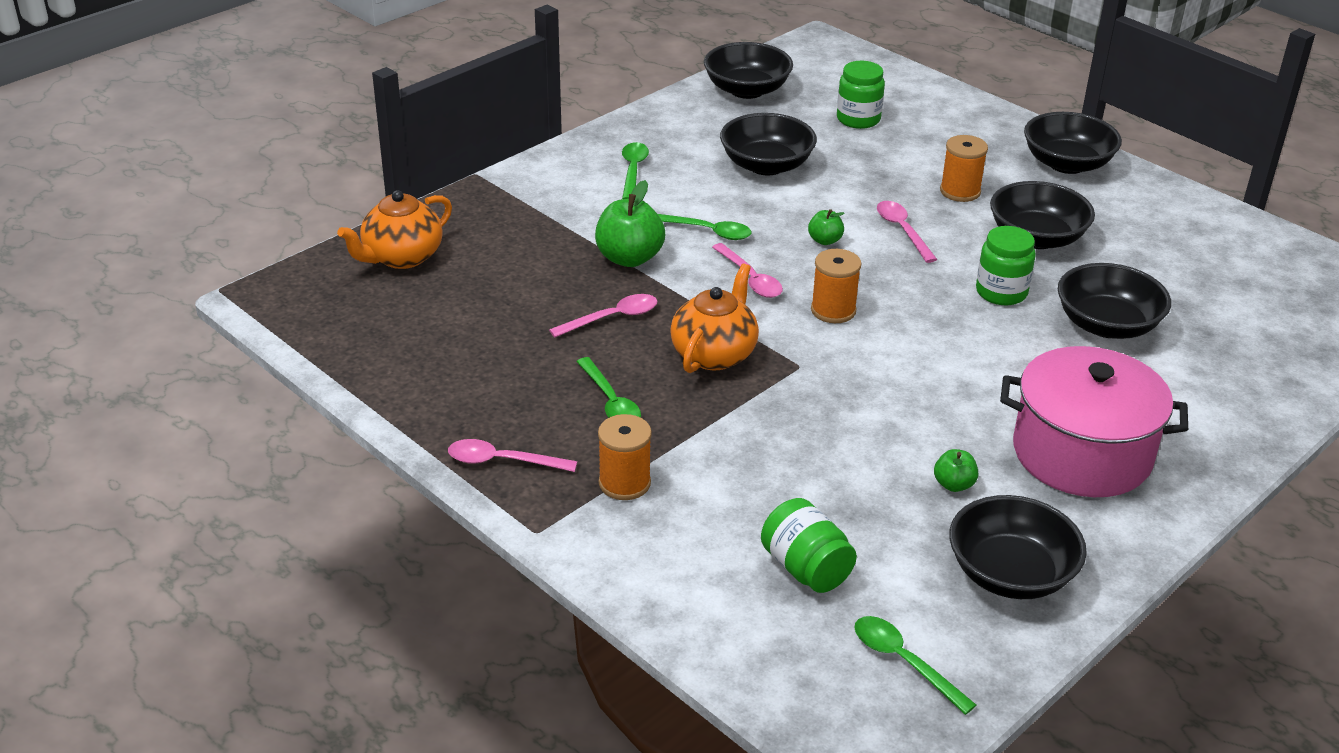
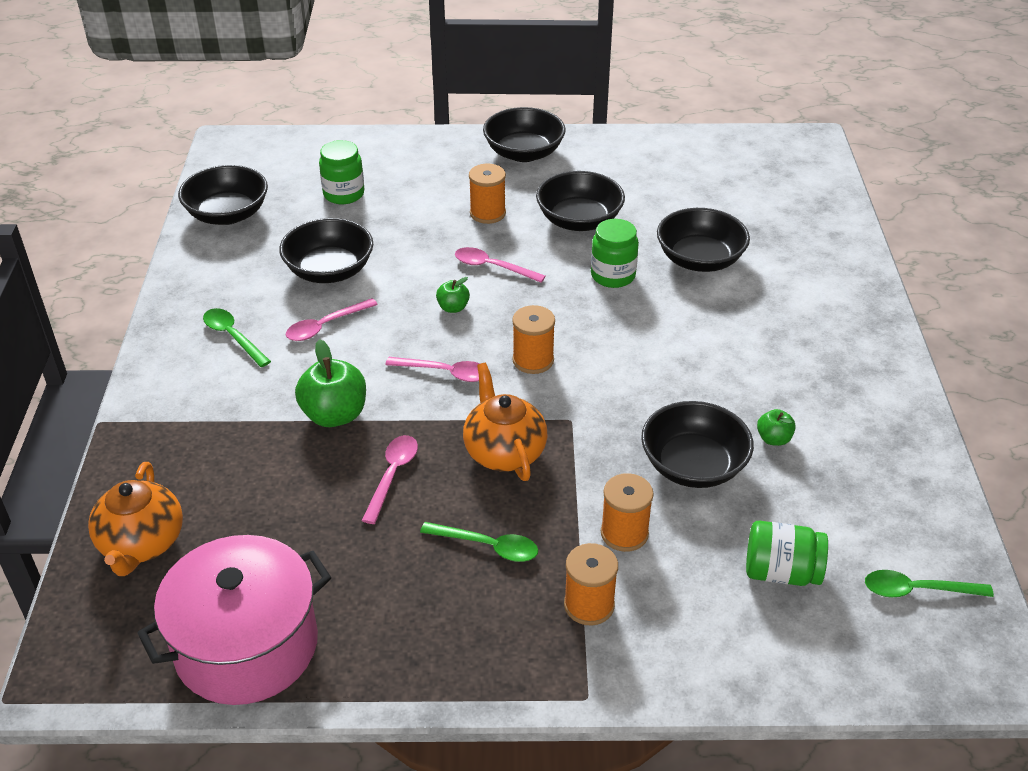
camera: 45 degrees left, 5 degrees up
pink spoon [448,439,577,472] -> pink spoon moved to [286,298,378,341]
green spoon [658,214,752,240] -> none
black bowl [949,495,1087,599] -> black bowl moved to [641,401,754,488]
pink pot [1000,346,1188,497] -> pink pot moved to [137,535,331,705]
none -> orange spool [601,473,653,552]

